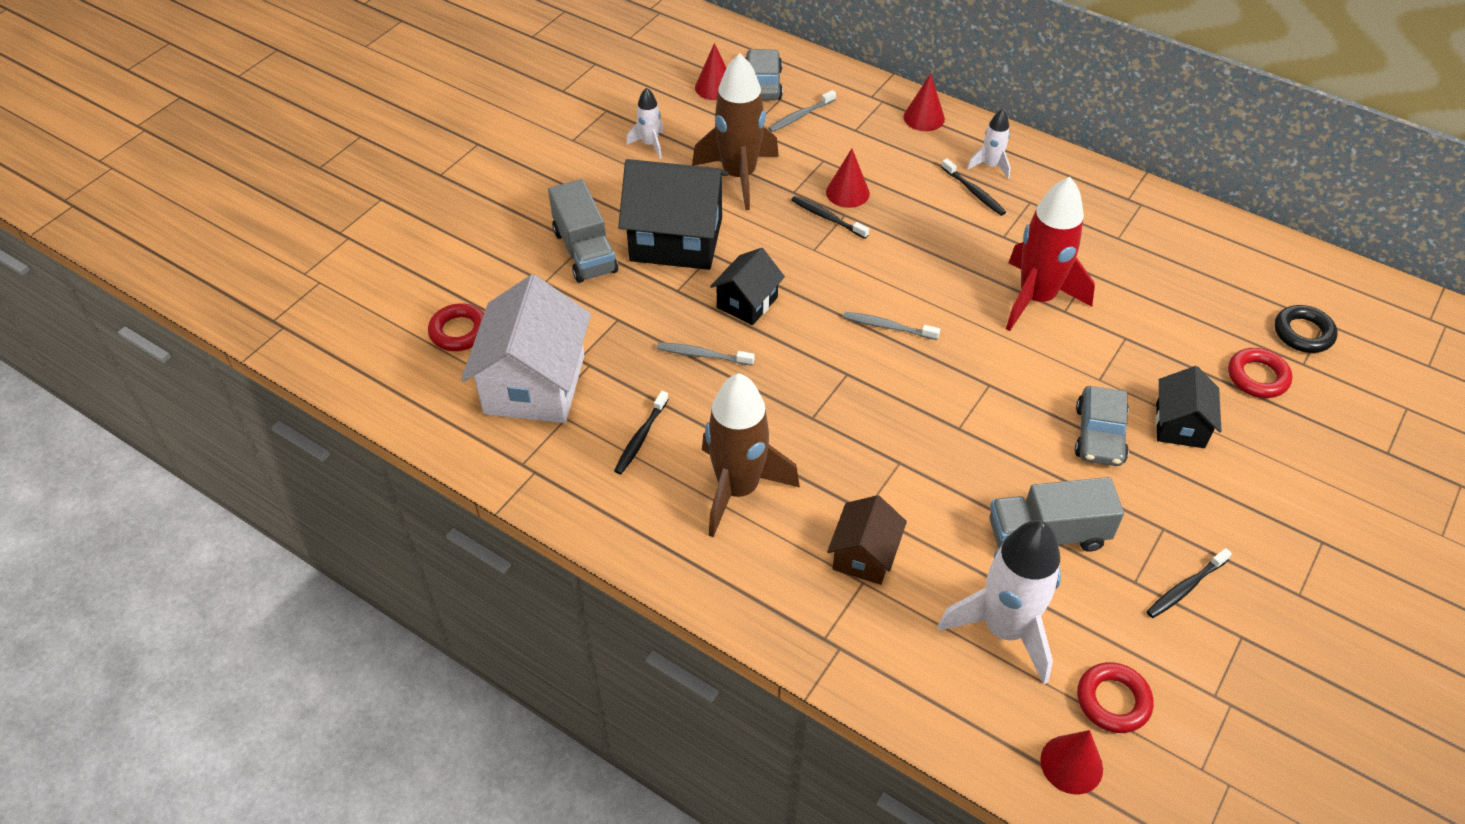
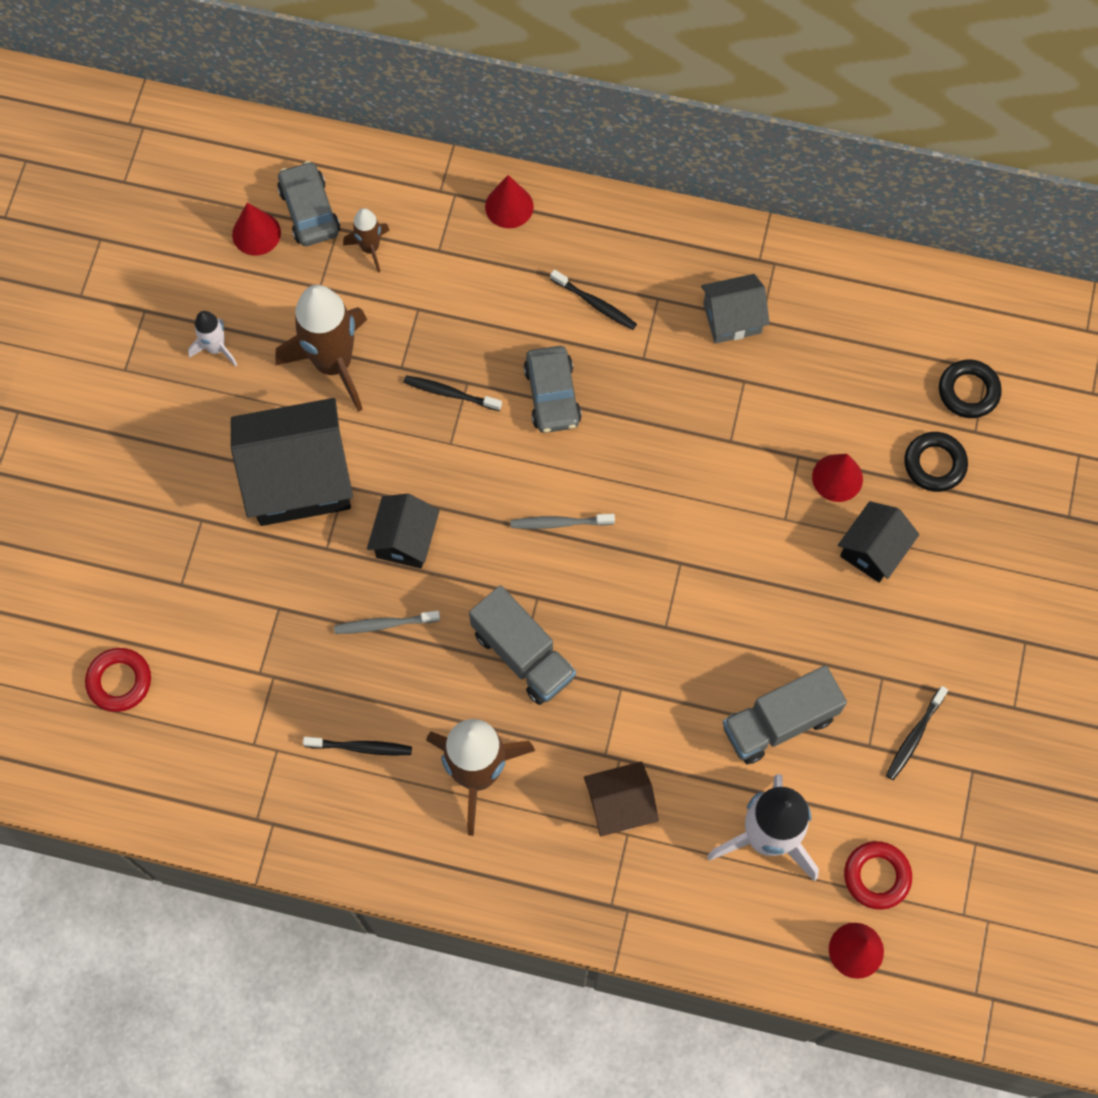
camera: 20 degrees left, 20 degrees up
white house [461,274,591,423] -> none
grey truck [548,179,618,283] -> grey truck moved to [469,585,576,705]
black toothbrush [614,391,669,474] -> black toothbrush turned 90 degrees counterclockwise [303,737,412,756]
grey toothbrush [768,90,836,132] -> brown rocket [343,208,390,273]
red cone [826,149,870,208] -> red cone moved to [812,454,863,502]
brown house [827,495,907,585] -> brown house turned 75 degrees clockwise [584,761,659,837]
white rocket [967,109,1011,179] -> none
red rocket [1006,177,1095,331] -> none
grey car [1075,386,1129,466] -> grey car moved to [524,346,582,433]
black house [1155,366,1222,448] -> black house turned 45 degrees clockwise [838,501,919,583]
red ring [1228,348,1293,398] -> black ring [904,432,968,492]
none -> grey house [701,274,770,344]

